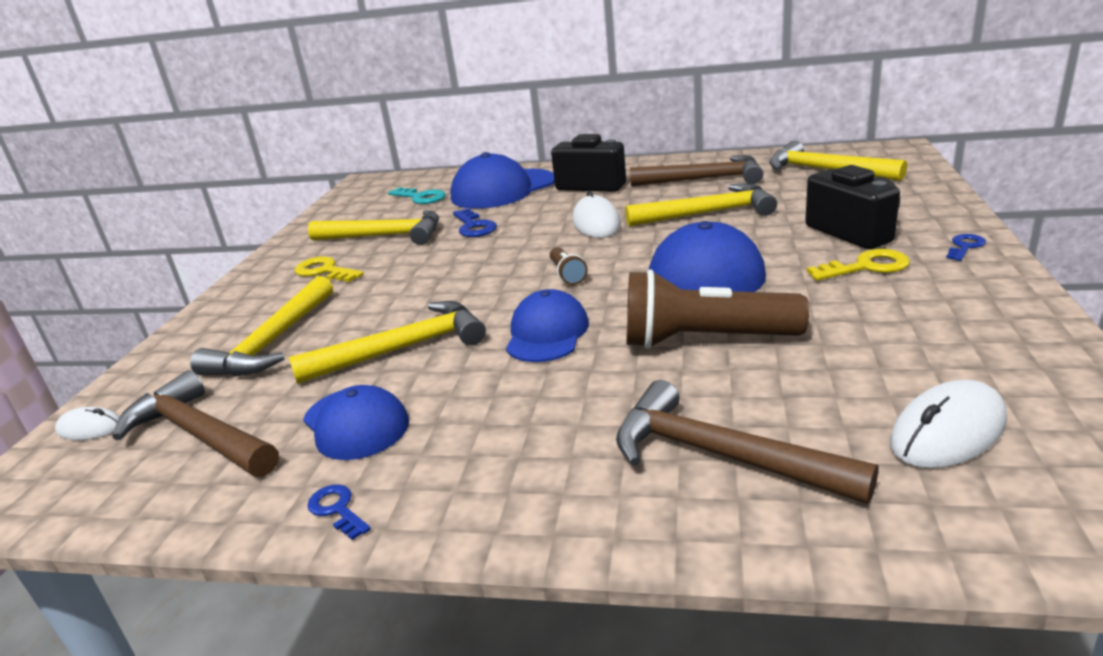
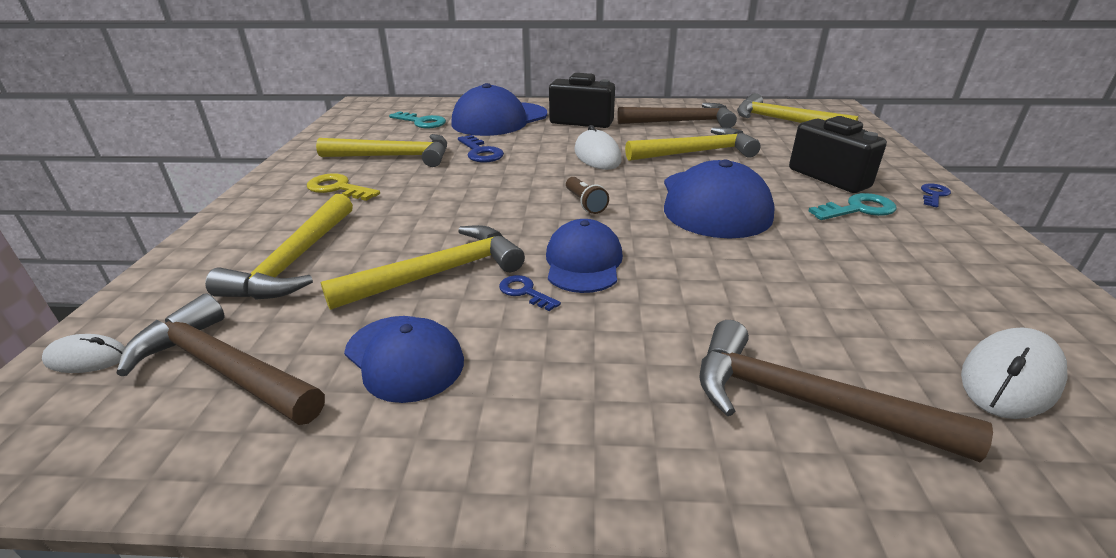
camera: 10 degrees left, 5 degrees up
blue key [307,484,371,540] -> blue key moved to [499,275,561,311]
brown flashlight [626,269,809,349] -> none
yellow key [807,249,910,281] -> turquoise key [808,193,896,220]

